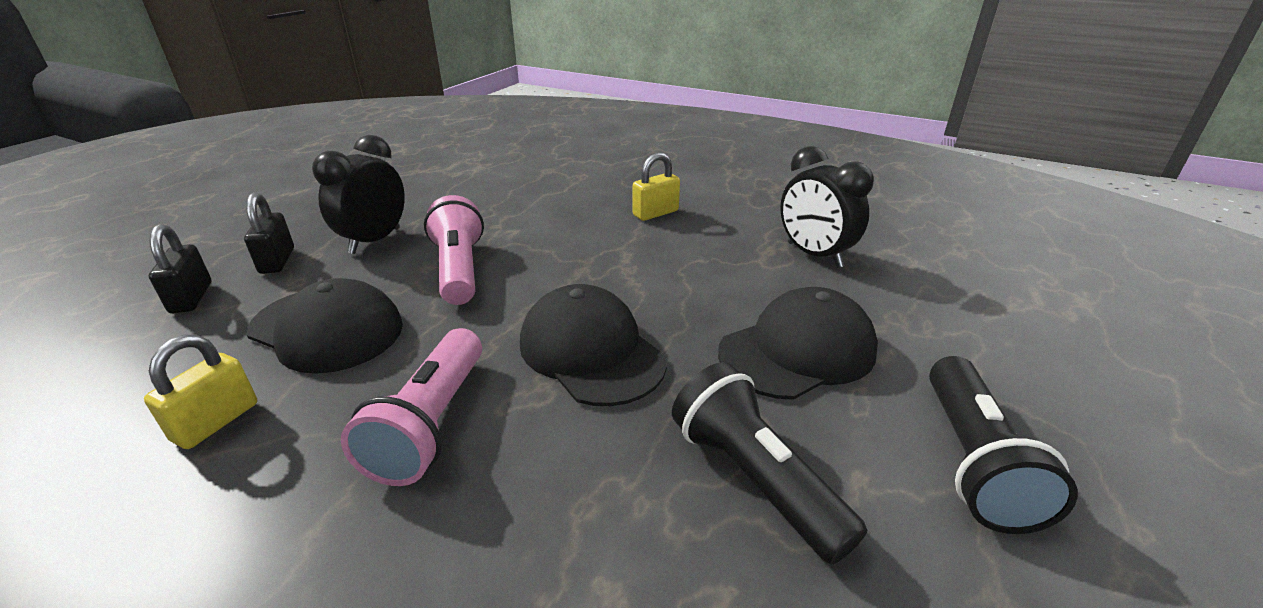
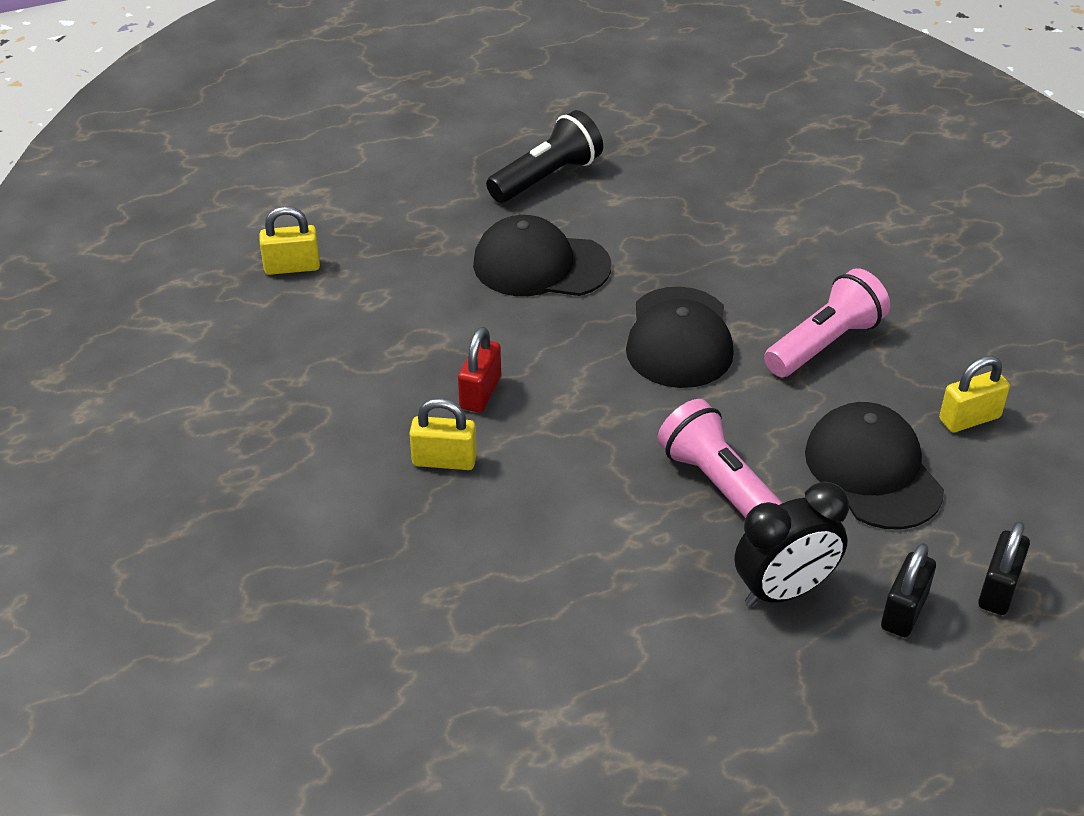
camera: 140 degrees left, 10 degrees up
pink flashlight [424,195,484,305] -> pink flashlight turned 120 degrees clockwise [657,399,782,518]
black flashlight [672,362,867,564] -> none
black clock [780,146,874,268] -> none
none -> yellow padlock [259,206,320,275]
none -> red padlock [458,327,501,413]

